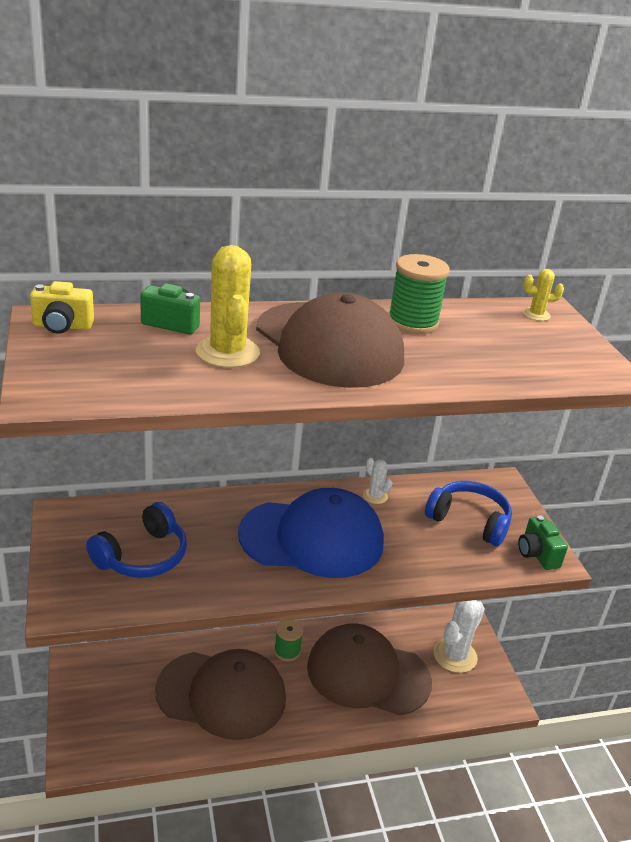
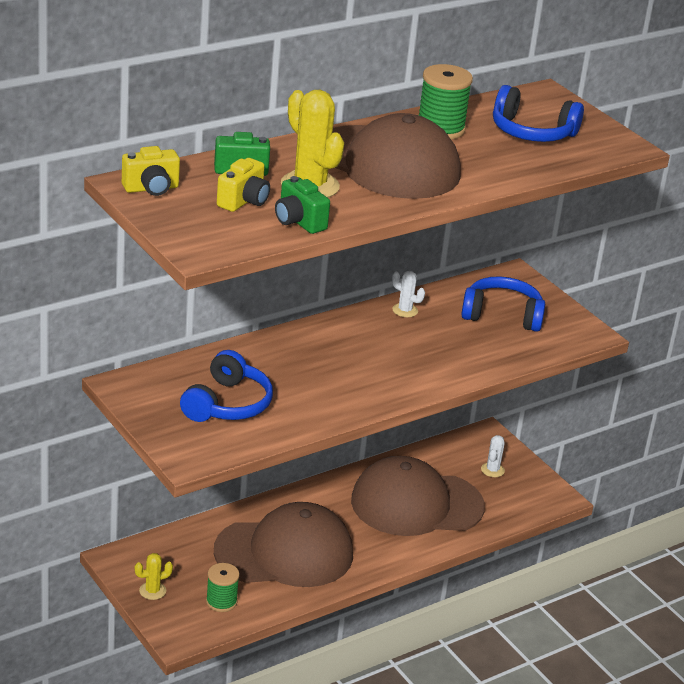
camera: 20 degrees left, 0 degrees up
blue cap [238,488,384,578] -> none
green spool [274,619,303,661] -> green spool moved to [206,563,240,612]
white cactus [433,600,485,673] -> white cactus [481,435,505,477], size x0.51
green camera [518,515,568,570] -> green camera moved to [275,176,330,234]
yellow cactus [523,269,564,321] -> yellow cactus moved to [135,553,173,600]
none -> yellow camera [217,158,270,212]
none -> blue headphones [493,85,584,142]

